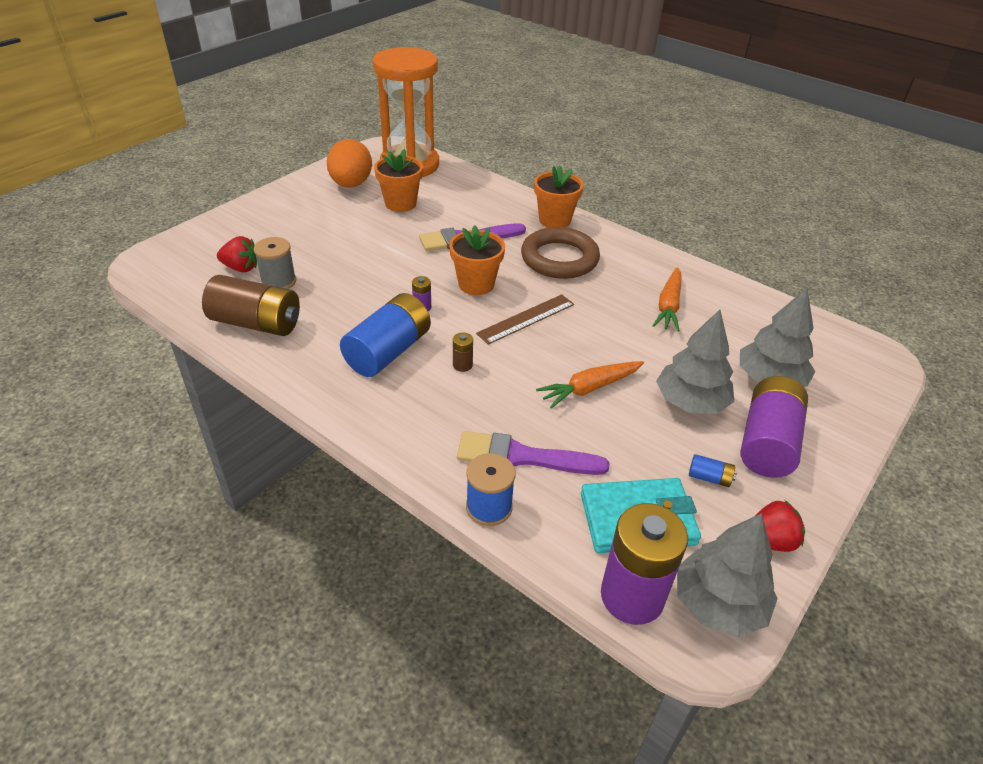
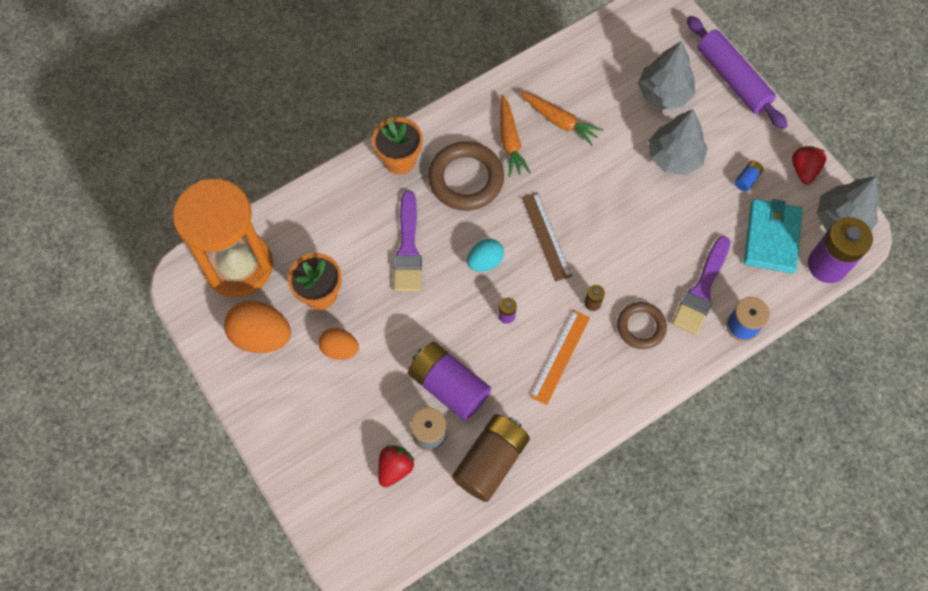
camera: 70 degrees left, 25 degrees up
blue battery [340,293,431,377] -> orange ruler [530,310,590,405]
orange flower pot [449,225,505,295] -> turquoise egg [467,239,504,271]
orange carrot [536,361,644,409] -> orange carrot moved to [500,95,531,177]
purple battery [741,376,808,478] -> purple battery moved to [408,342,491,421]
none -> orange egg [319,328,359,360]
none -> brown ring [617,302,667,349]
none -> purple rolling pin [687,16,788,129]

